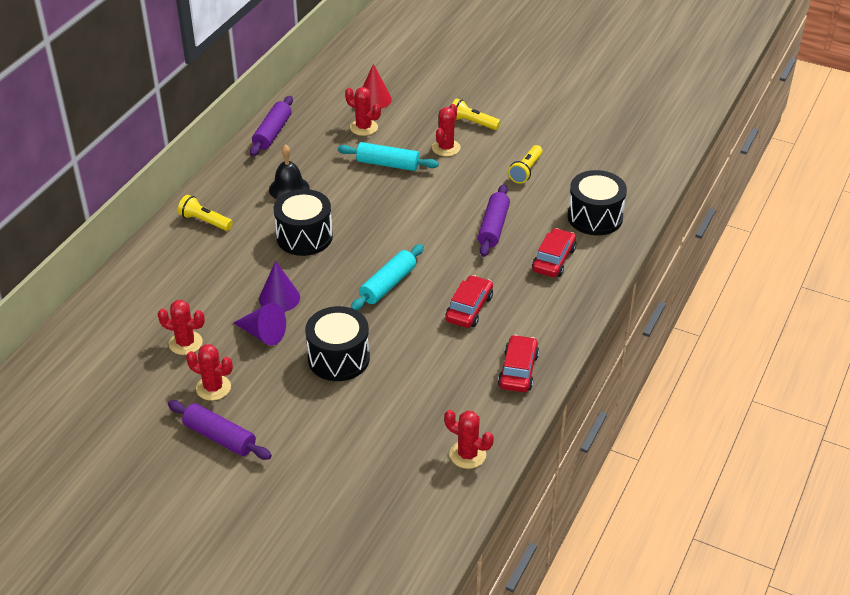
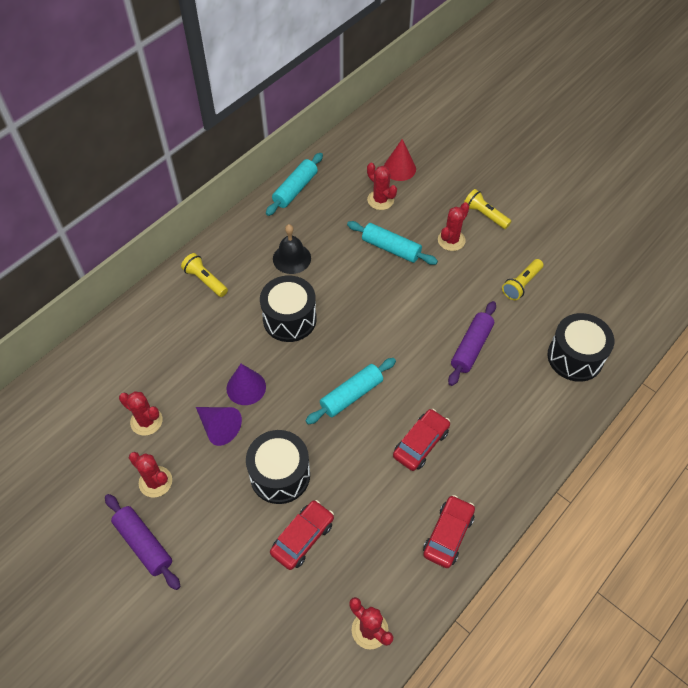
camera: 15 degrees right, 15 degrees up
purple rolling pin [250,96,293,156] -> turquoise rolling pin [266,153,323,216]
red car [532,228,576,277] -> red car moved to [270,500,334,570]

